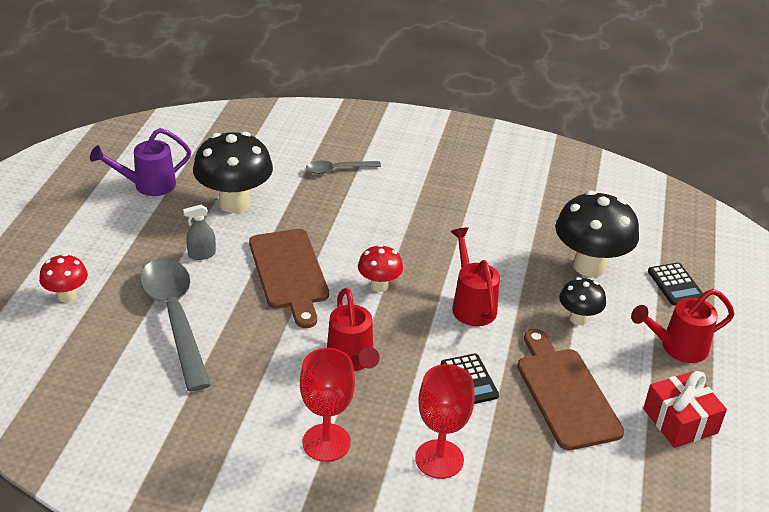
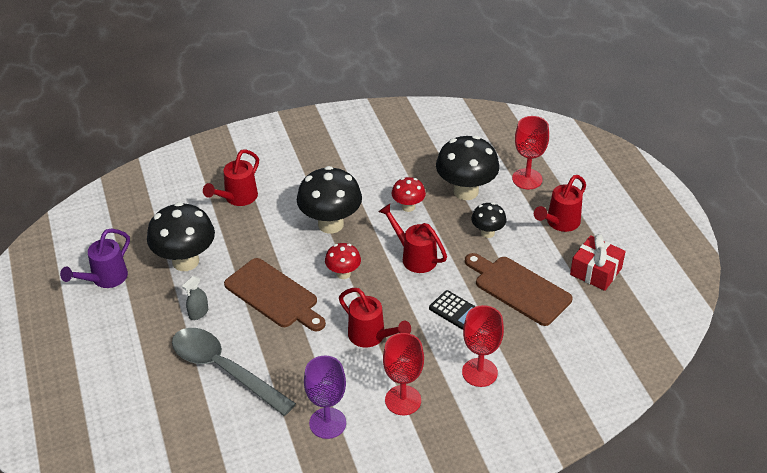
camera: 30 degrees left, 5 degrees up
red mushroom [39,254,88,302] -> red mushroom moved to [392,177,426,212]
grey spoon [306,161,381,174] -> red watering can [203,149,259,206]
black calculator [648,263,703,306] -> red goblet [512,116,549,189]
none -> black mushroom [297,166,362,234]
none -> purple goblet [304,355,346,439]

